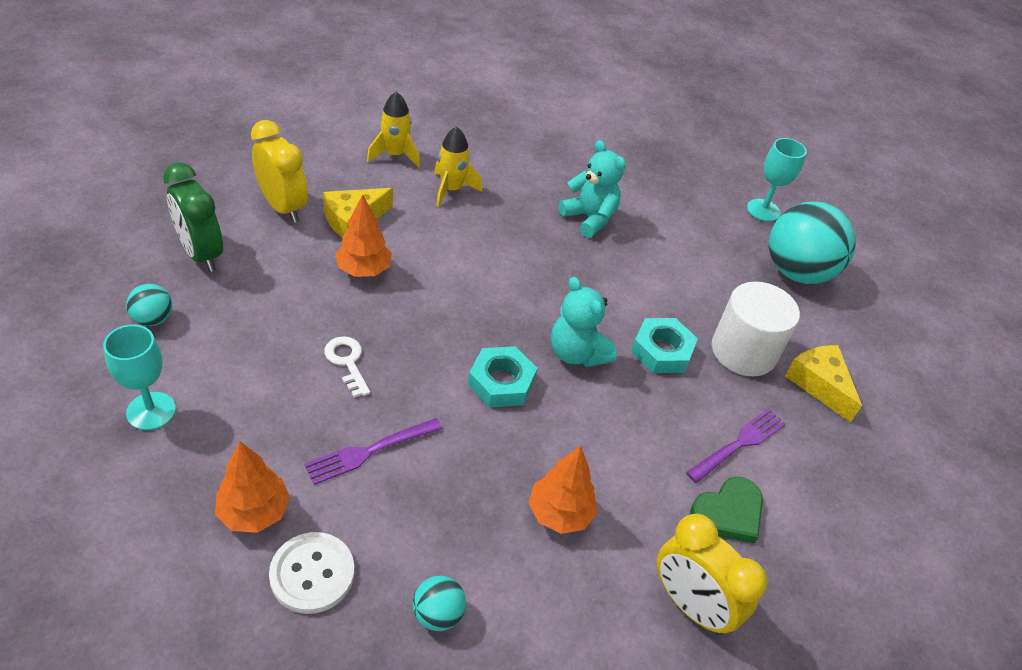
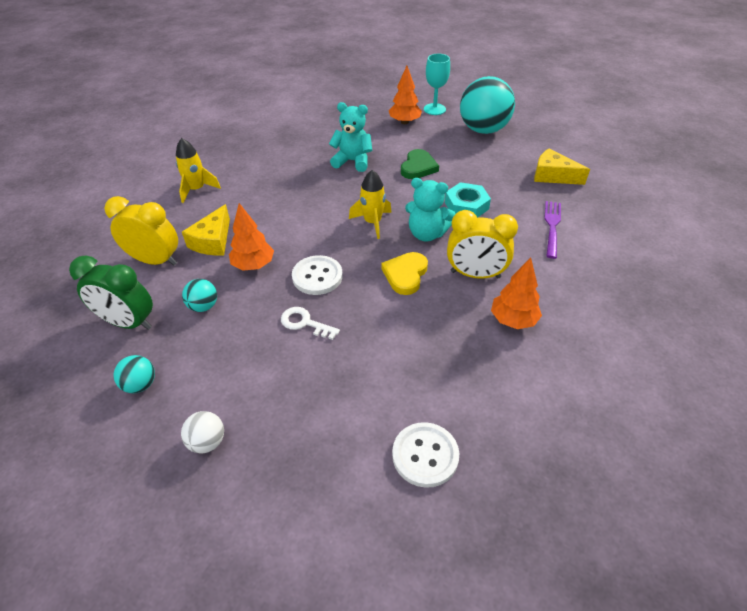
camera: 30 degrees left, 0 degrees up
turquoise goblet [103,324,176,430] -> white ball [181,411,224,454]
orange tree [215,441,290,533] -> orange tree moved to [389,66,422,124]
purple fork [304,418,443,485] -> none
turquoise ball [413,576,466,631] -> turquoise ball moved to [182,279,217,312]
yellow rocket [434,127,482,207] -> yellow rocket moved to [349,170,392,239]
turquoise nut [468,346,537,408] -> yellow heart [381,252,428,295]
yellow clock [657,514,768,635] -> yellow clock moved to [447,210,518,279]
green heart [690,477,763,543] -> green heart moved to [401,149,439,179]
white cylinder [712,282,800,376] -> none
none -> white button [292,255,343,295]

